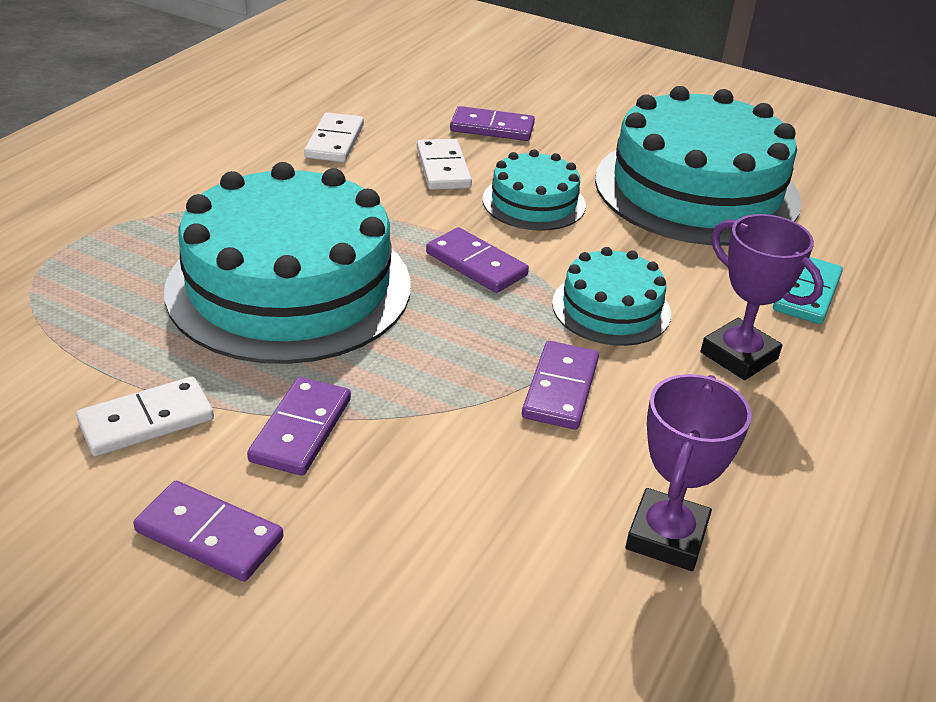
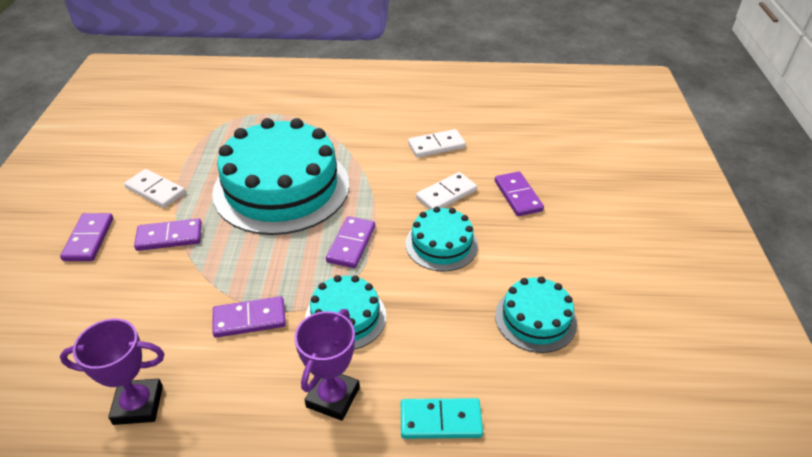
camera: 65 degrees right, 5 degrees up
turquoise cake [595,86,801,246] -> turquoise cake [495,277,577,353], size x0.49

